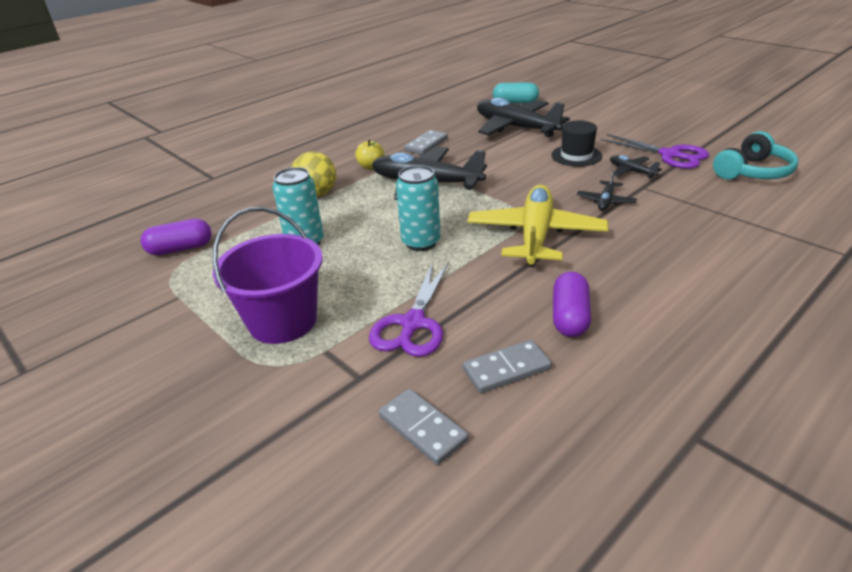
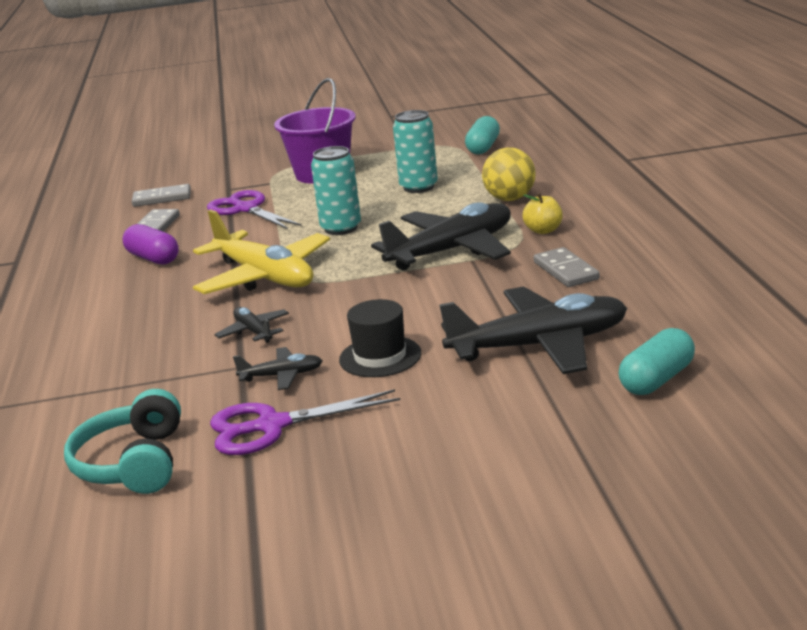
camera: 125 degrees right, 10 degrees down
purple capsule [140,219,211,255] -> turquoise capsule [465,116,500,154]

